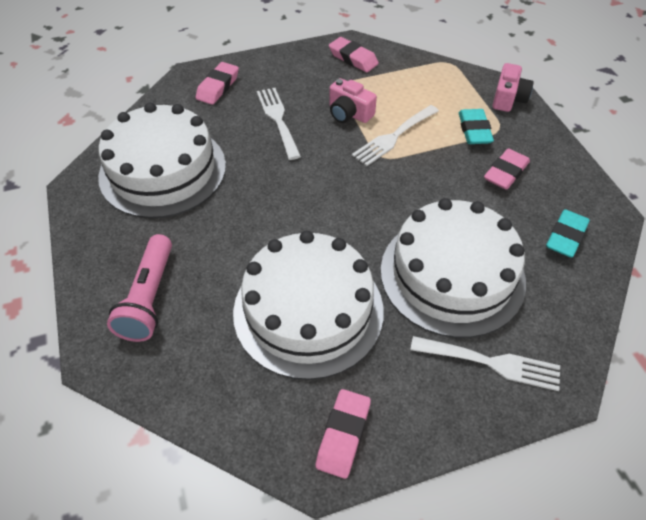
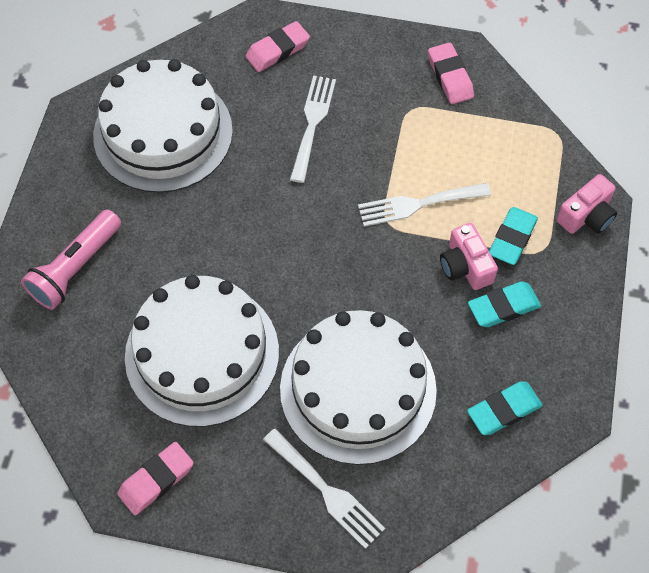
camera: 30 degrees right, 10 degrees up
pink camera [329,78,377,123] -> pink camera moved to [440,223,498,290]
pink eraser [484,148,530,190] -> turquoise eraser [468,281,541,327]

